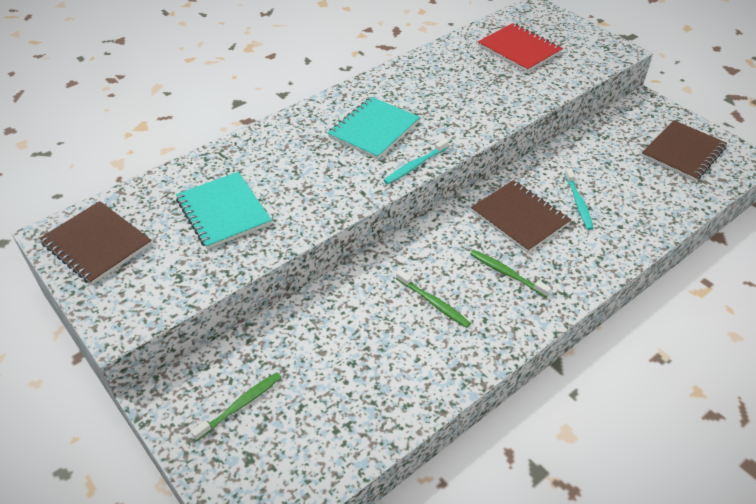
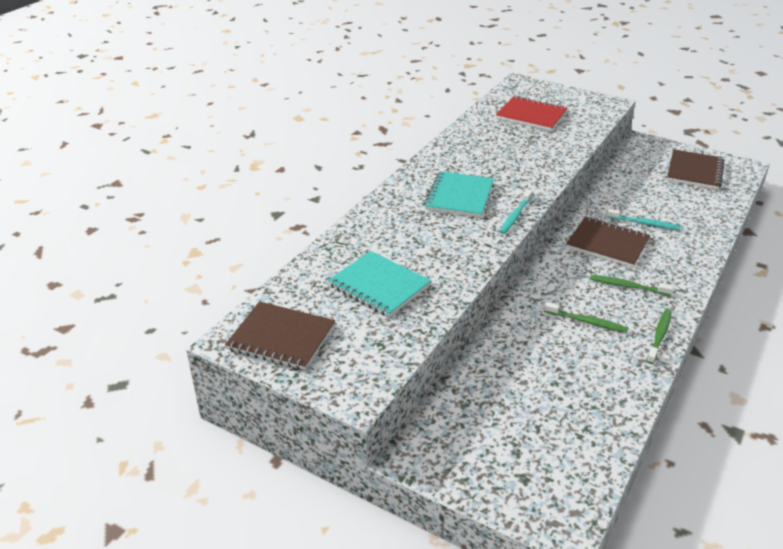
camera: 20 degrees left, 10 degrees down
green toothbrush [191,372,282,441] -> green toothbrush moved to [647,309,672,364]
turquoise toothbrush [564,168,594,230] -> turquoise toothbrush turned 45 degrees counterclockwise [607,209,681,230]

